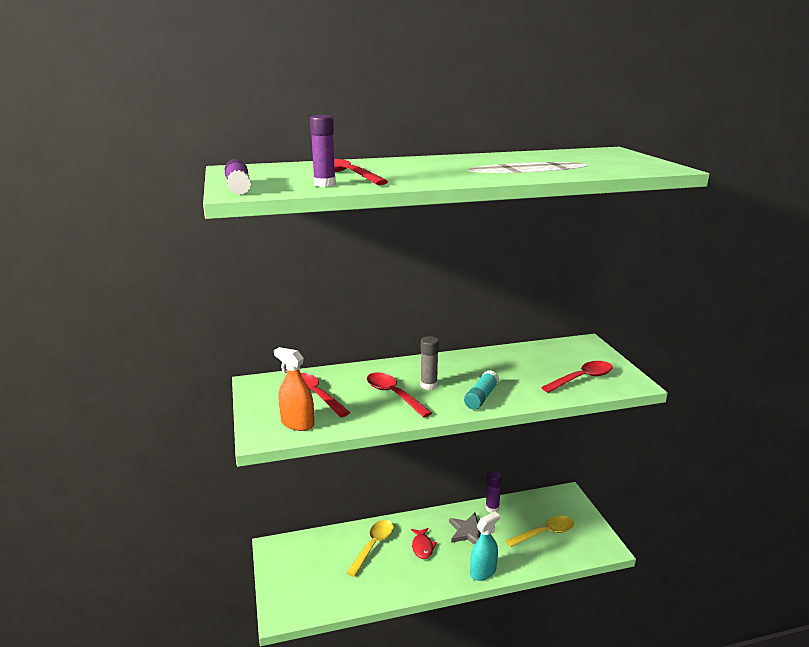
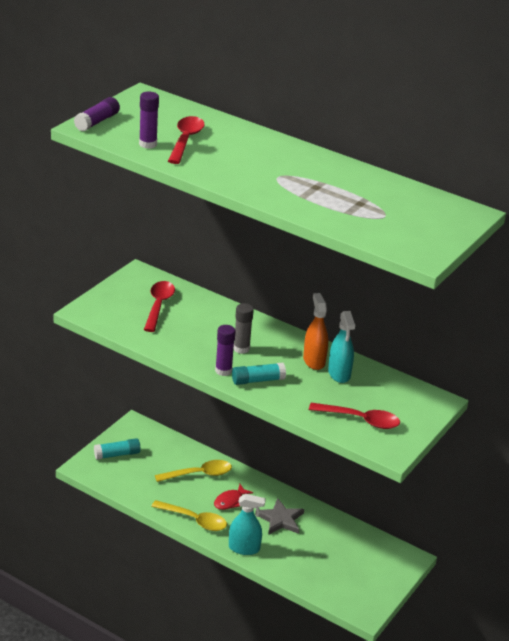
camera: 45 degrees right, 10 degrees up
orange spray bottle [274,347,314,431] -> orange spray bottle moved to [303,293,328,370]
red spoon [367,372,432,418] -> none
purple glue stick [485,471,502,513] -> purple glue stick moved to [215,325,236,376]
yellow spoon [506,516,574,547] -> yellow spoon moved to [151,500,227,531]
none -> turquoise glue stick [94,438,141,460]
none -> turquoise spray bottle [328,311,355,383]

